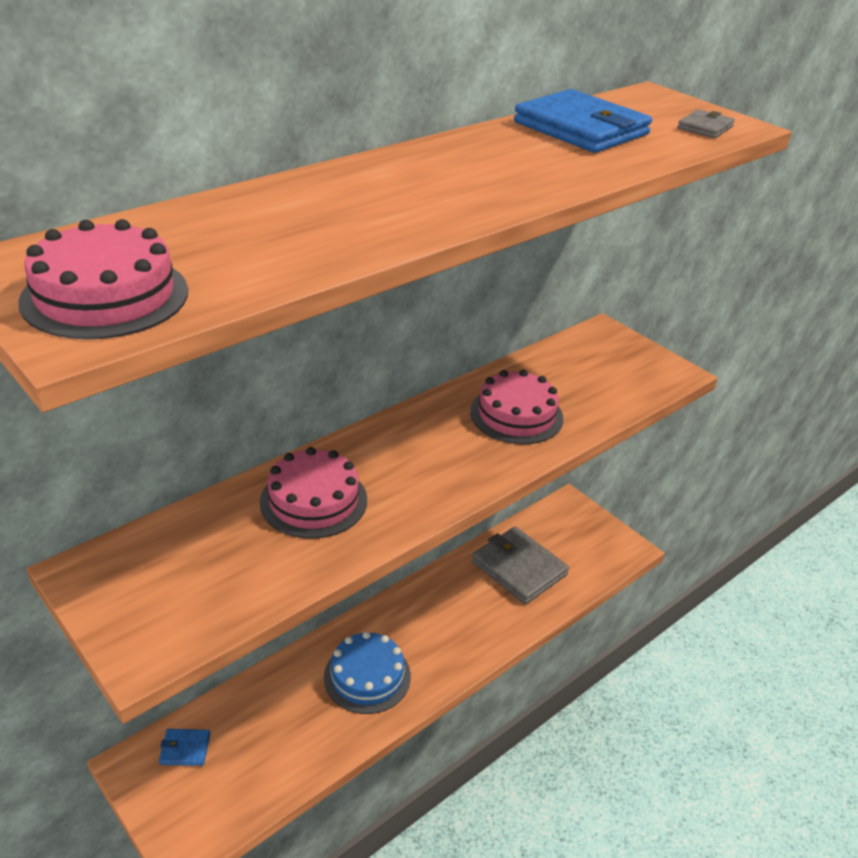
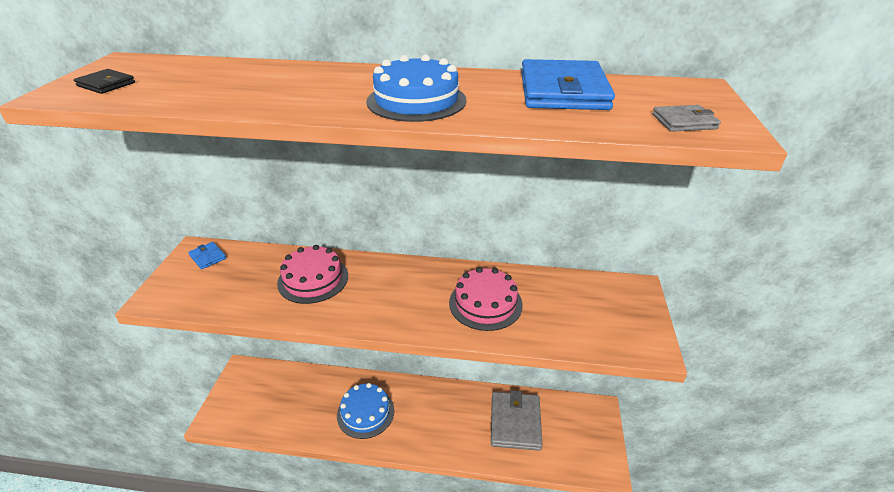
camera: 50 degrees right, 0 degrees up
pink cake [18,219,188,339] -> black wallet [74,69,135,94]
blue wallet [159,729,210,766] -> blue wallet moved to [188,242,226,270]
none -> blue cake [366,54,467,122]

